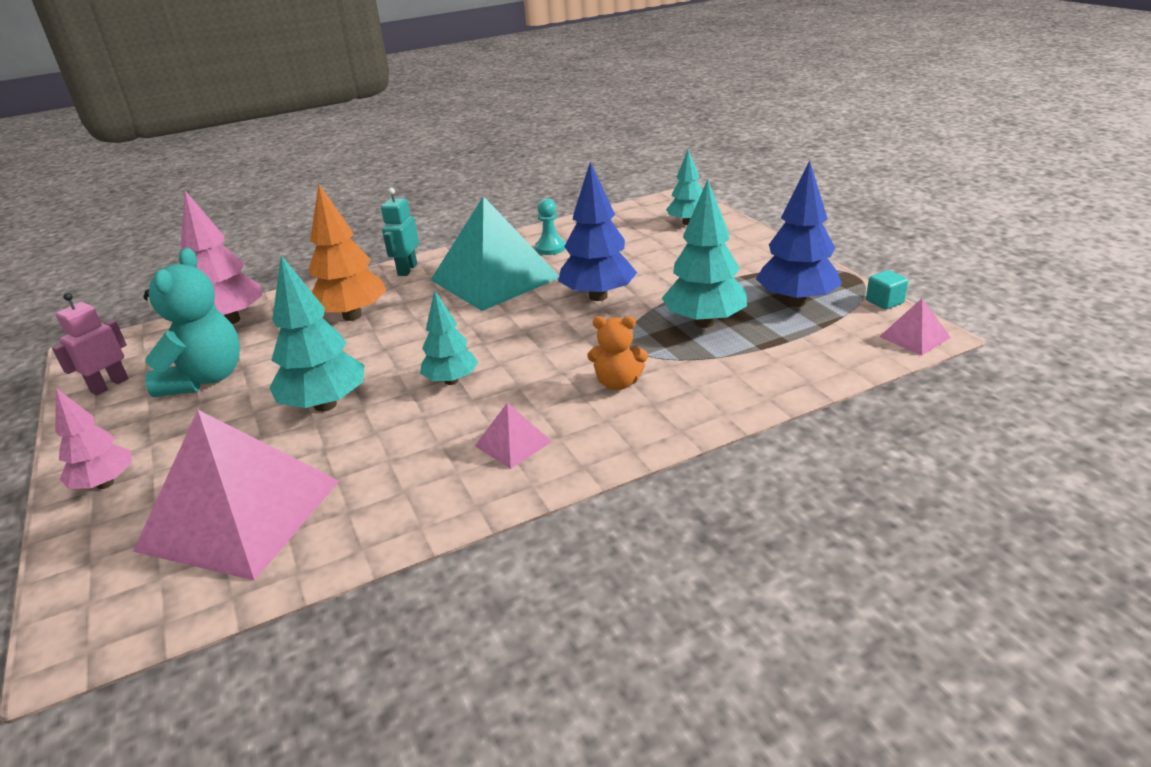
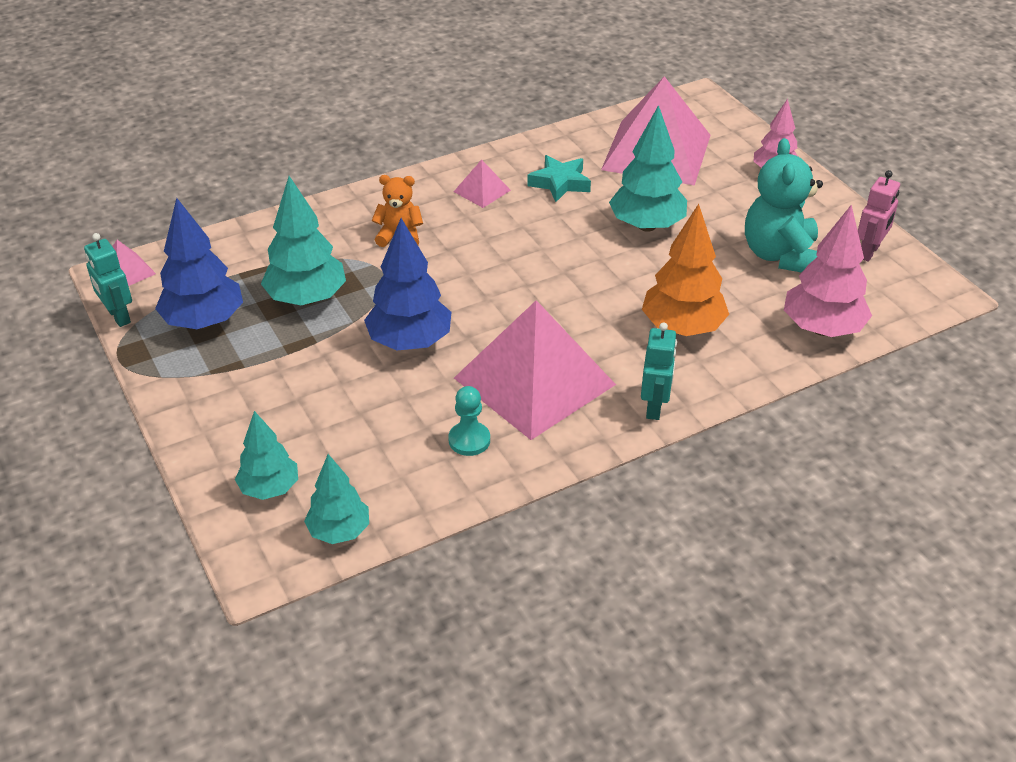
camera: 175 degrees right, 10 degrees up
turquoise tree [420,290,478,385] -> turquoise tree moved to [304,454,369,544]
turquoise pyramid [431,196,559,311] -> pink pyramid [454,300,616,440]
turquoise cube [866,270,908,310] -> turquoise robot [84,233,132,327]
none -> turquoise star [527,155,591,202]

